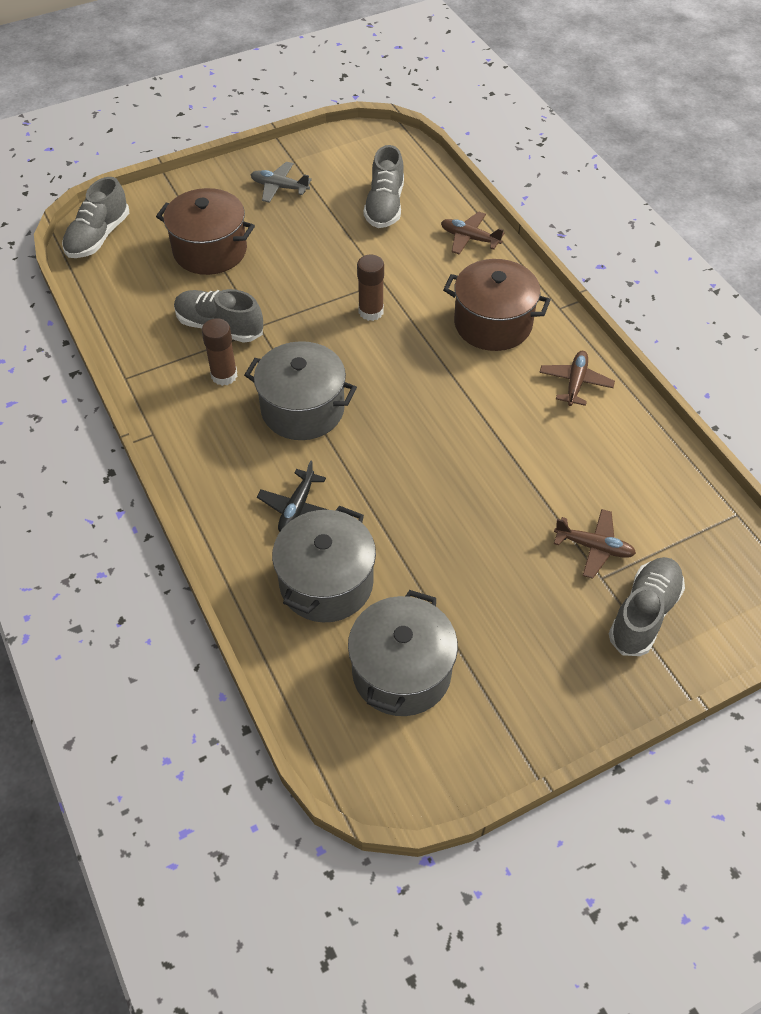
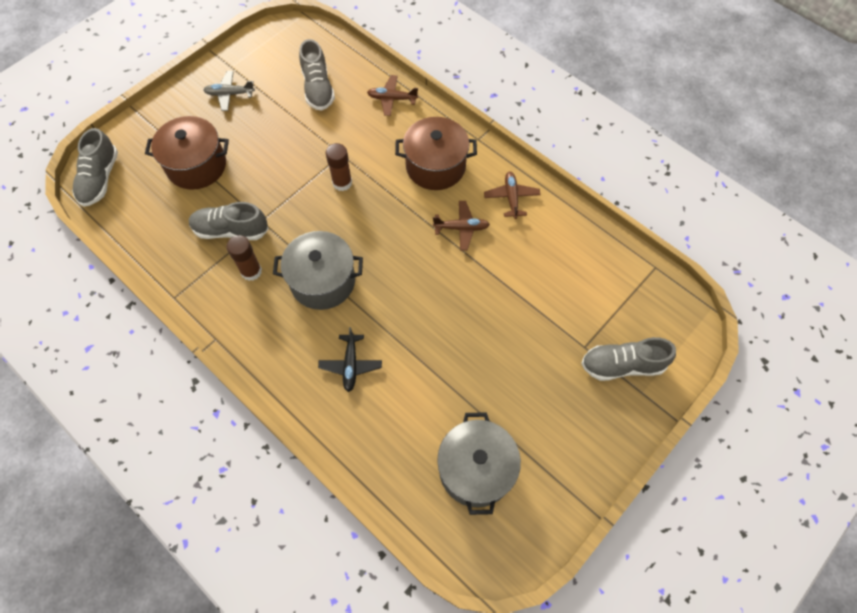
camera: 20 degrees left, 10 degrees up
grey pot [272,506,376,623] -> none
brown plane [554,509,636,579] -> brown plane moved to [433,201,490,250]
grey shoe [609,557,685,656] -> grey shoe turned 105 degrees counterclockwise [581,337,676,381]

